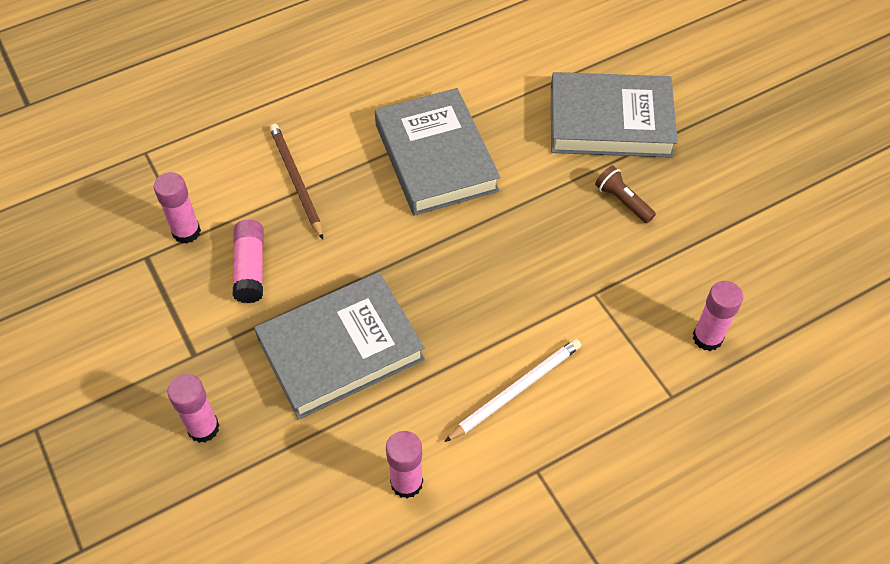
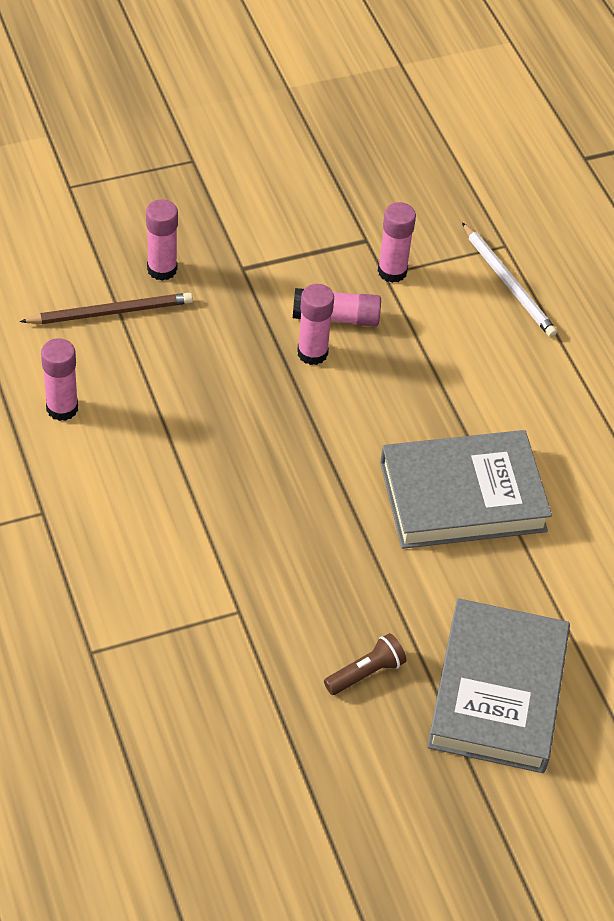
camera: 95 degrees right, 5 degrees down
grey book [254,272,425,420] -> none
brown pencil [270,124,323,239] -> brown pencil moved to [20,293,193,324]
white pencil [444,339,581,442] -> white pencil moved to [462,223,557,337]
pink glue stick [693,281,743,351] -> pink glue stick moved to [297,284,334,365]

